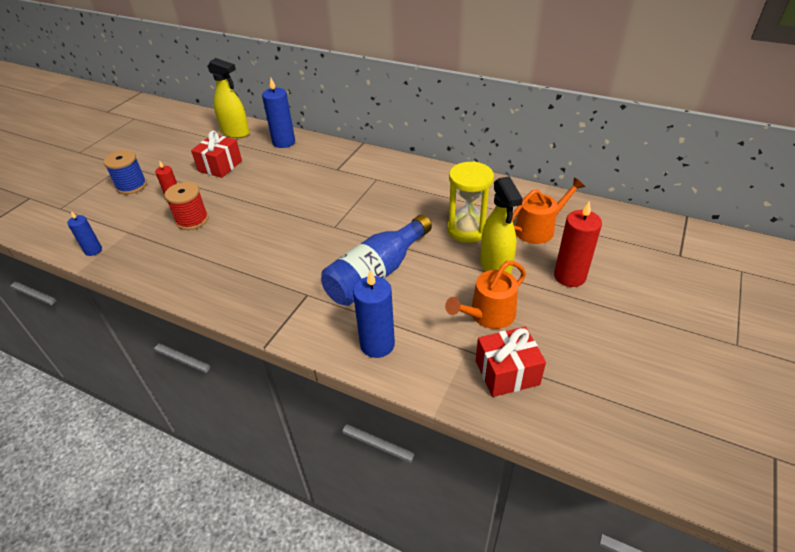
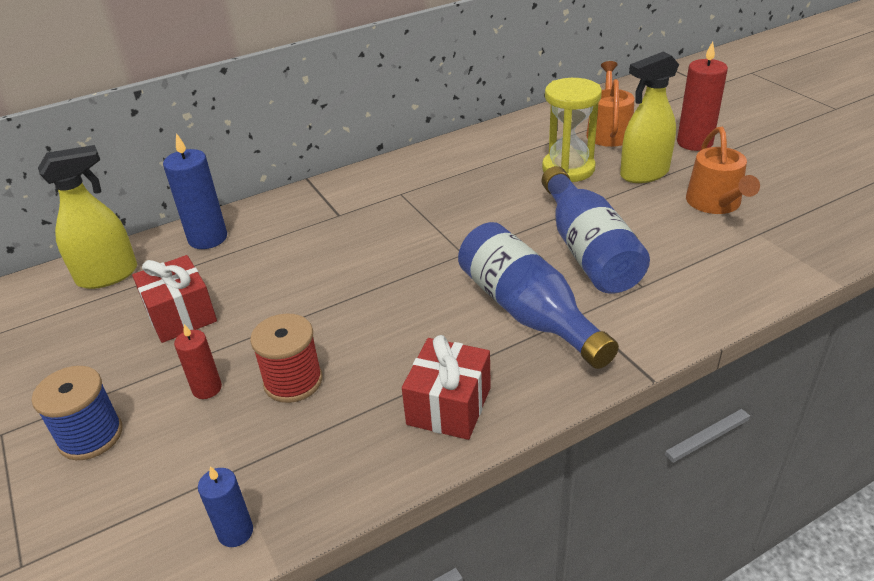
camera: 55 degrees left, 5 degrees down
blue candle [353,270,395,358] -> none
red gift [476,327,546,397] -> red gift moved to [402,335,491,440]
yellow spray bottle [480,176,523,274] -> yellow spray bottle turned 135 degrees clockwise [620,51,679,183]
none -> blue bottle [458,222,619,369]

